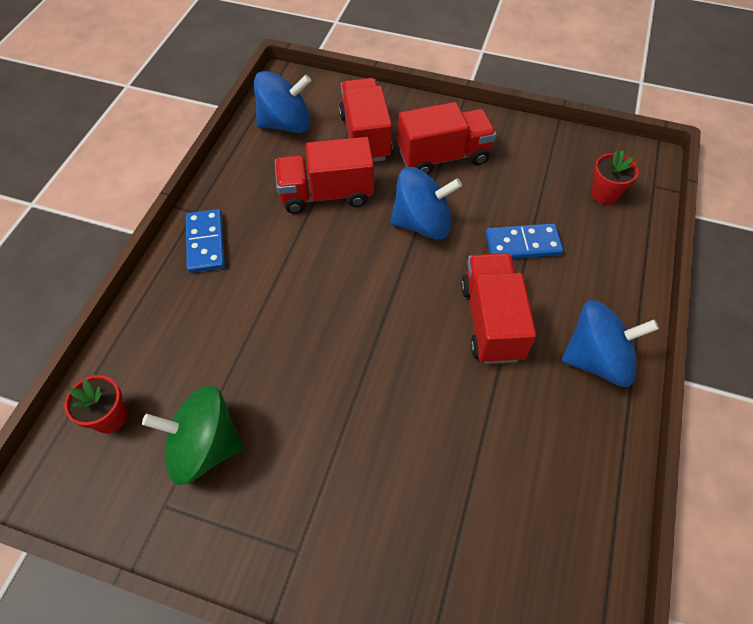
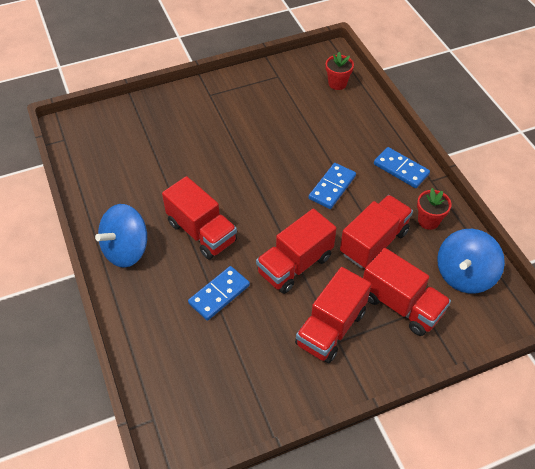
camera: 140 degrees right, 5 degrees down
green spinning top [142,385,244,485] -> none
blue spinning top [390,167,462,240] -> red truck [256,209,337,294]
red flower pot [591,150,639,205] -> red flower pot moved to [417,188,452,230]
none -> blue domino [309,163,356,209]

